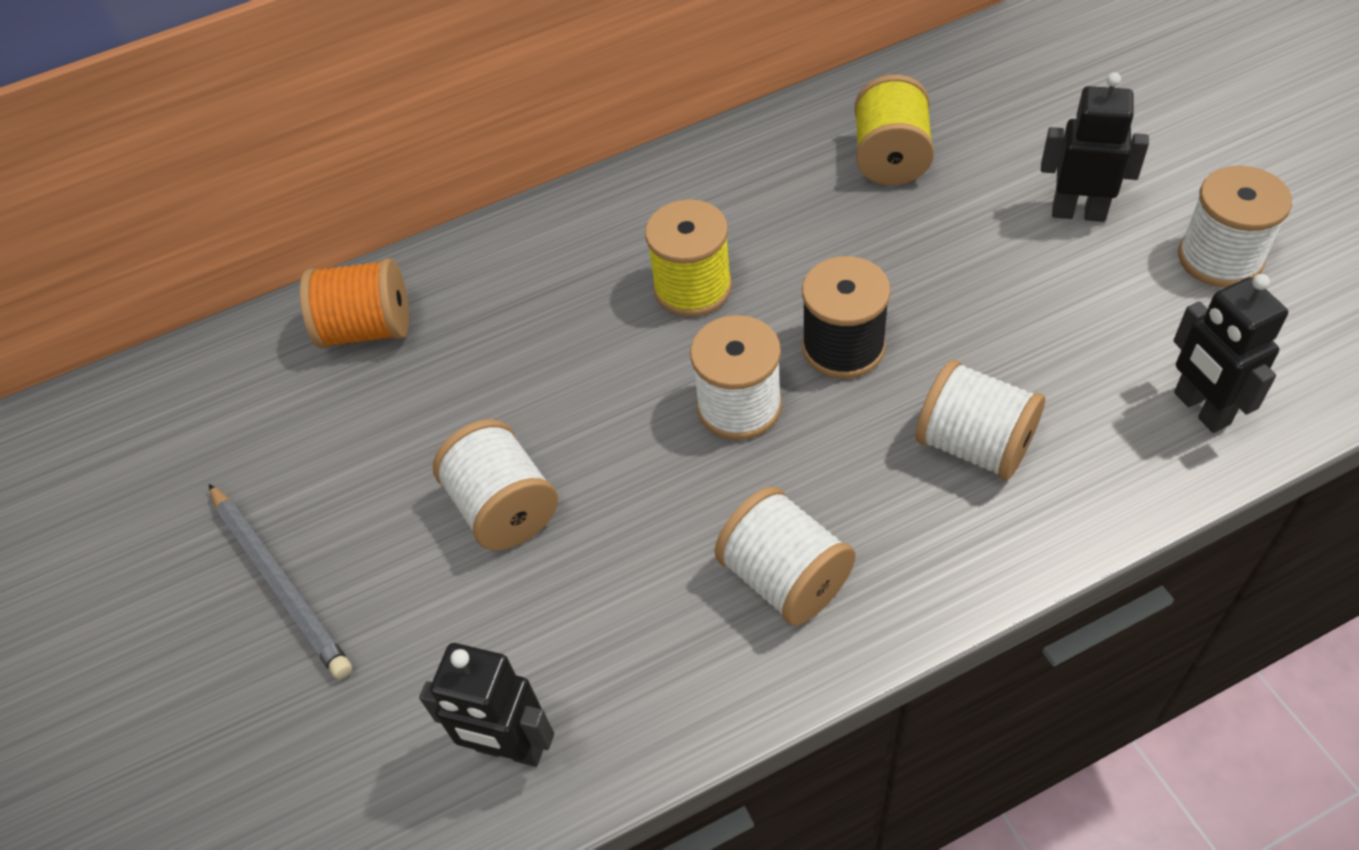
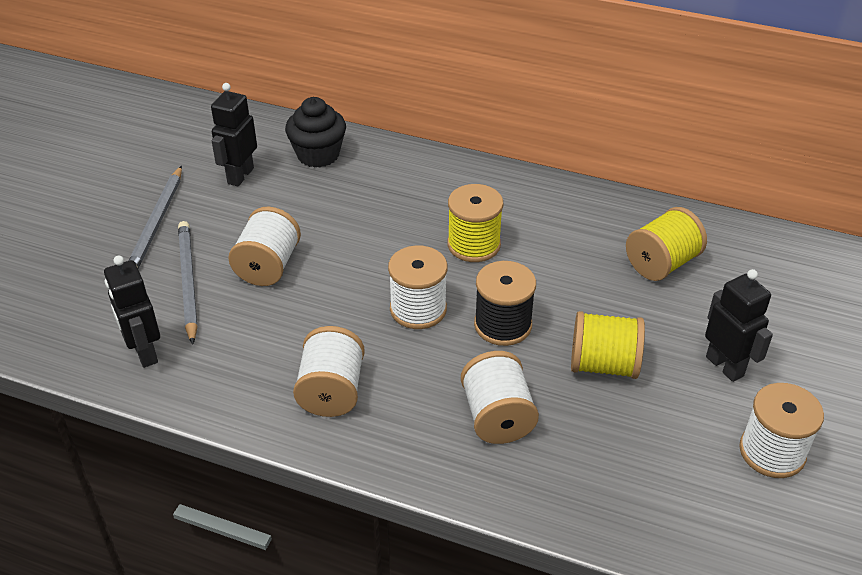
camera: 40 degrees right, 10 degrees down
orange spool [300,258,409,349] -> black cupcake [285,97,346,168]
black robot [1173,274,1288,433] -> black robot moved to [211,83,257,186]
none -> grey pencil [178,221,198,345]
none -> yellow spool [571,311,645,379]

